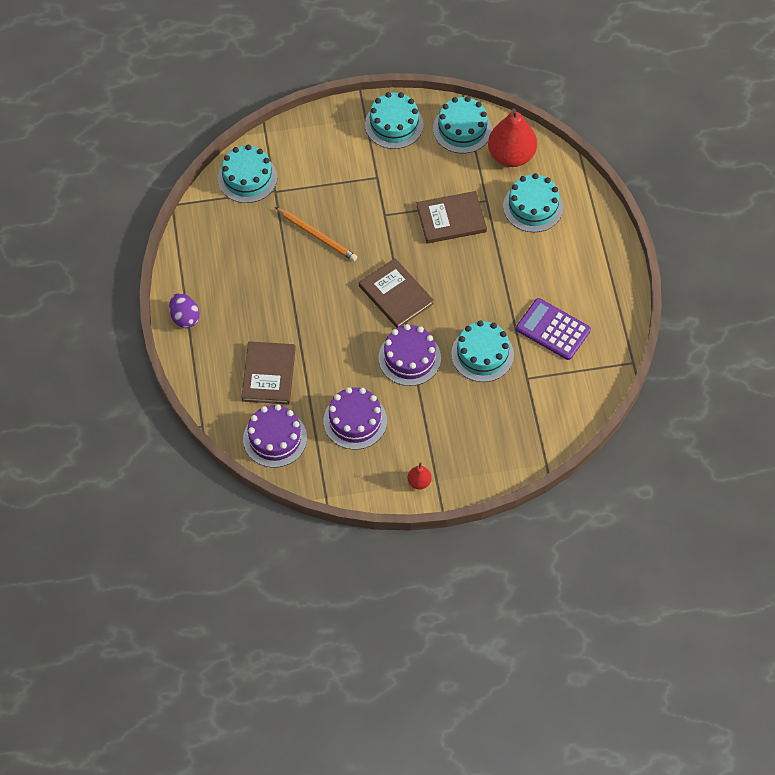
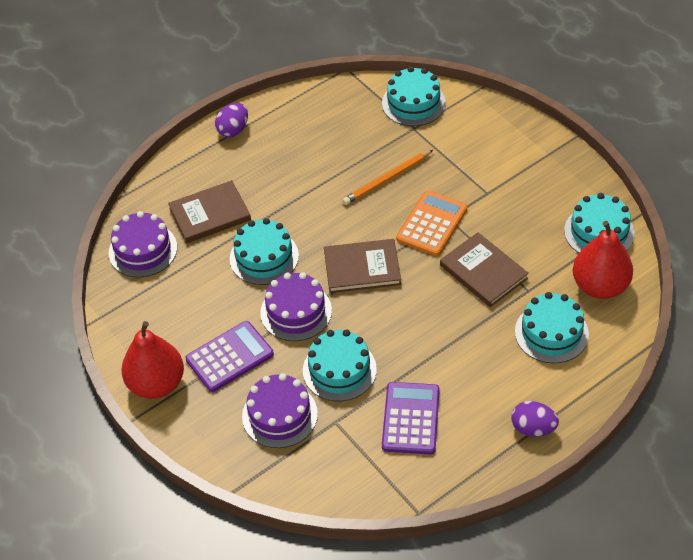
camera: 65 degrees right, 10 degrees down
orange pencil [275,207,357,261] -> orange pencil turned 45 degrees clockwise [342,150,433,205]
purple cake [323,387,387,450] -> purple cake moved to [242,373,318,448]
brown book [359,258,434,328] -> brown book turned 60 degrees clockwise [324,239,401,293]
turquoise cake [365,92,424,149] -> turquoise cake moved to [229,218,299,285]
red pear [408,462,432,490] -> red pear [121,321,184,399], size x2.21
none -> purple calculator [186,321,274,392]
none -> orange calculator [396,190,467,256]
none -> purple egg [511,401,559,437]

